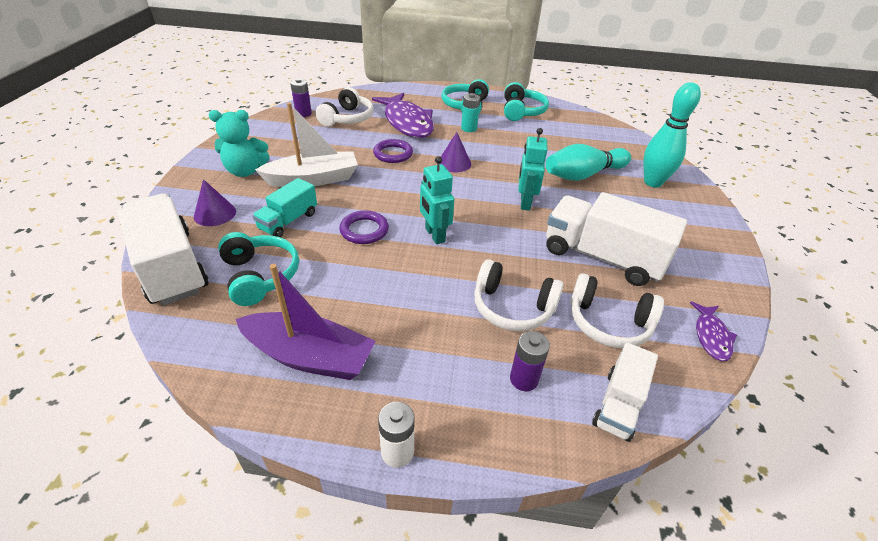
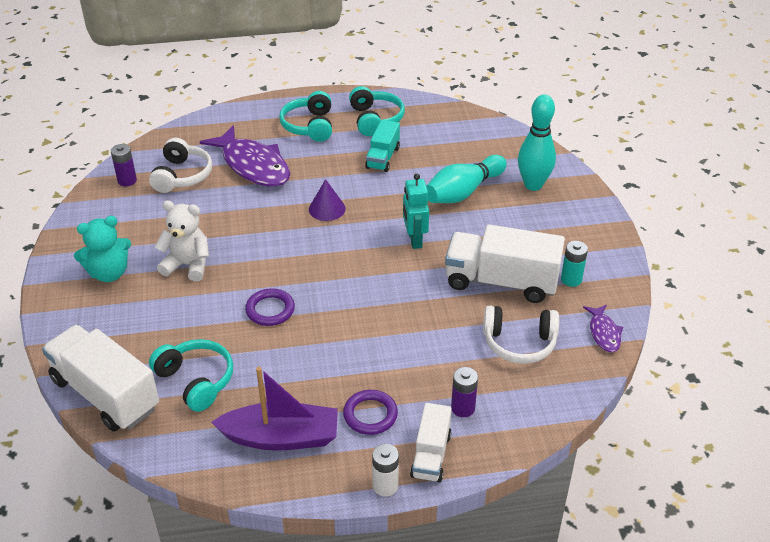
camera: 15 degrees left, 0 degrees up
purple cone [194,179,236,226] -> none
turquoise truck [252,178,317,237] -> turquoise truck moved to [365,120,400,172]
white boat [255,102,358,187] -> white teddy bear [155,201,209,281]
purple ring [373,139,413,163] -> purple ring moved to [343,390,398,435]
turquoise robot [420,156,454,244] -> none
turquoise battery [461,93,480,132] -> turquoise battery moved to [561,241,588,287]
white headphones [474,259,564,331] -> none
white truck [592,342,658,442] -> white truck moved to [410,403,452,482]

